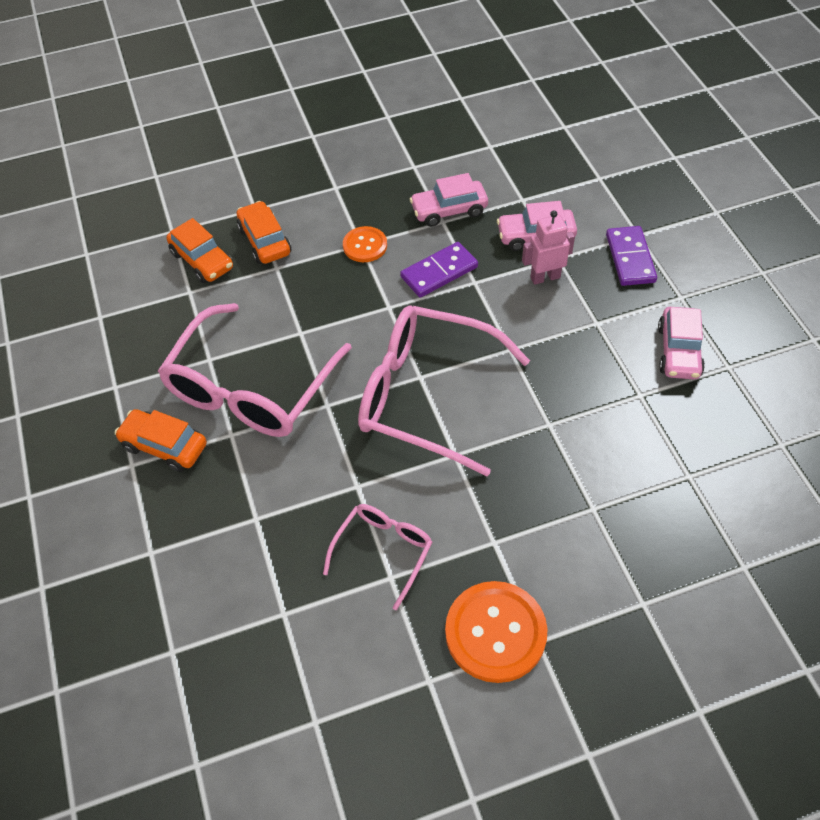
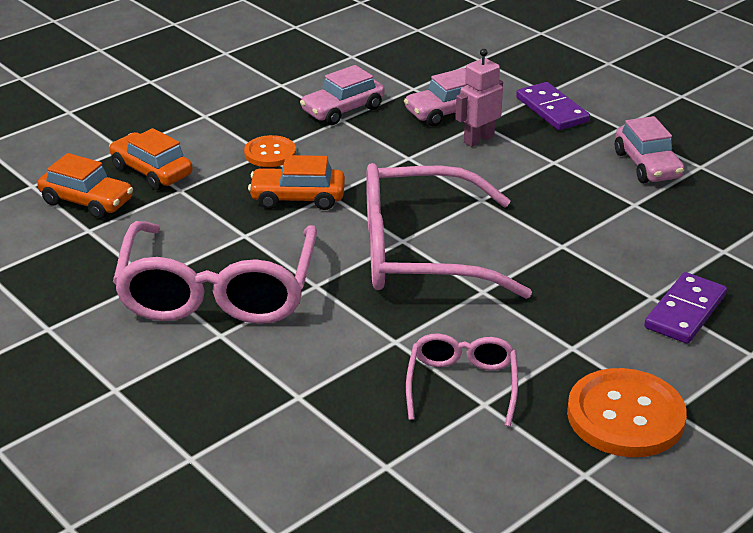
camera: 25 degrees left, 20 degrees down
orange car [115,409,207,472] -> orange car moved to [248,155,345,210]
purple domino [400,242,478,298] -> purple domino moved to [644,272,727,344]

